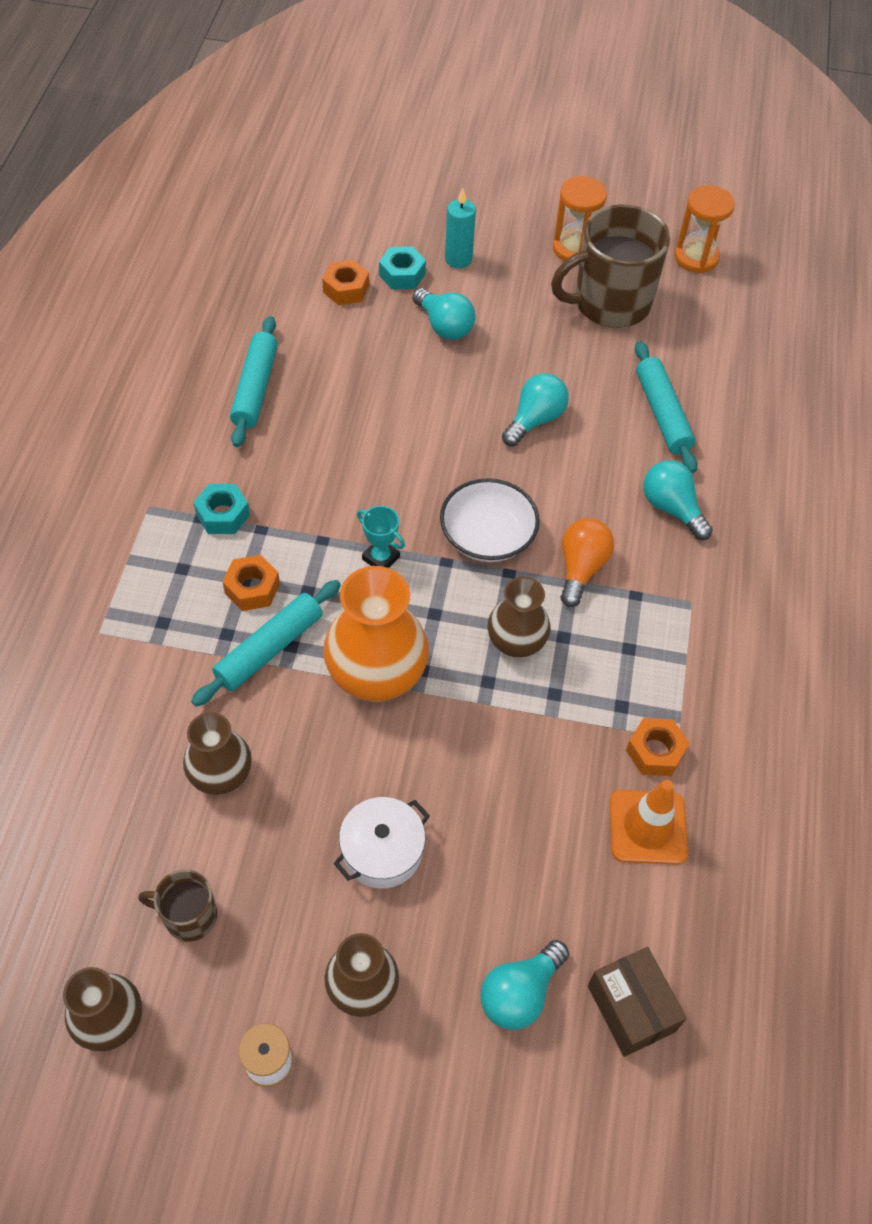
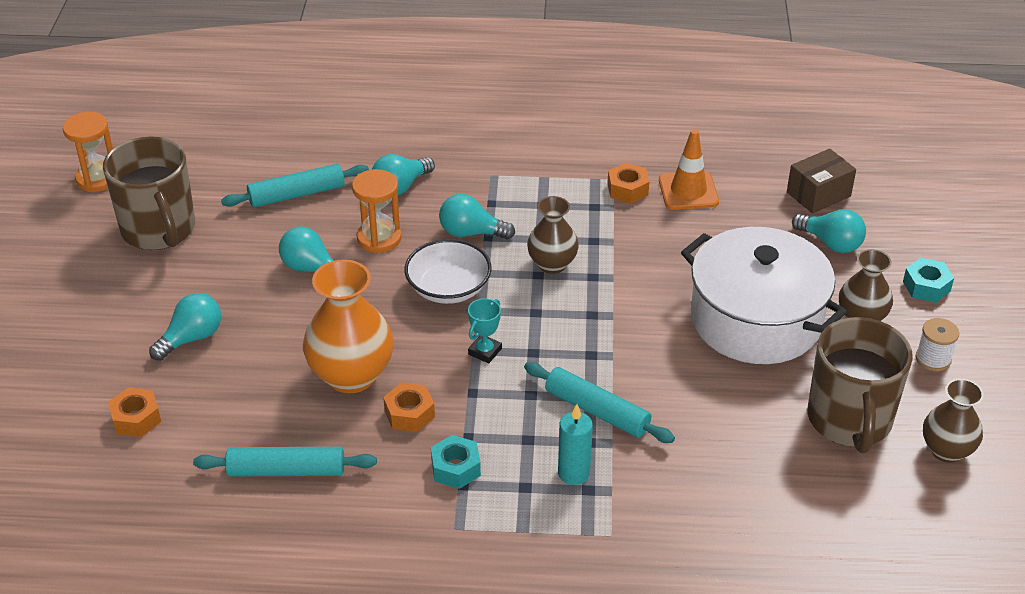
camera: 95 degrees left, 15 degrees down
brown mug [138,869,217,942] -> brown mug [808,317,913,453], size x2.02
brown vase [183,712,252,795] -> none
orange nut [222,555,280,611] -> orange nut moved to [383,383,435,432]
orange vase [323,566,429,702] -> orange vase moved to [303,259,394,393]
white pot [333,797,430,888] -> white pot [681,227,847,364], size x2.12
turquoise nut [379,246,426,290] -> turquoise nut moved to [903,258,954,303]
turquoise candle [445,188,476,269] -> turquoise candle moved to [558,404,593,485]
orange hourglass [553,176,607,261] -> orange hourglass moved to [352,169,402,253]
orange light bulb [560,518,614,607] -> turquoise light bulb [439,194,515,240]

